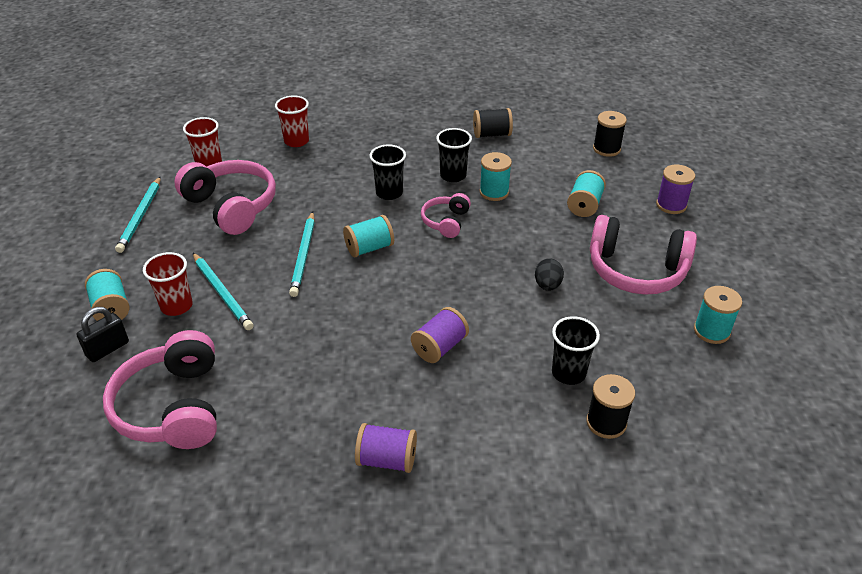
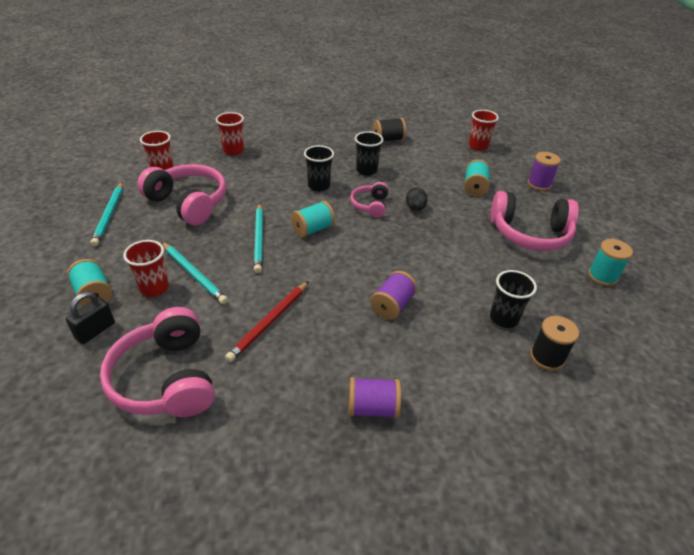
camera: 10 degrees left, 0 degrees up
turquoise spool [479,152,512,201] -> none
black egg [535,258,564,291] -> black egg moved to [406,187,428,211]
black spool [593,111,627,157] -> red cup [469,110,499,151]
none -> red pencil [225,281,309,362]

